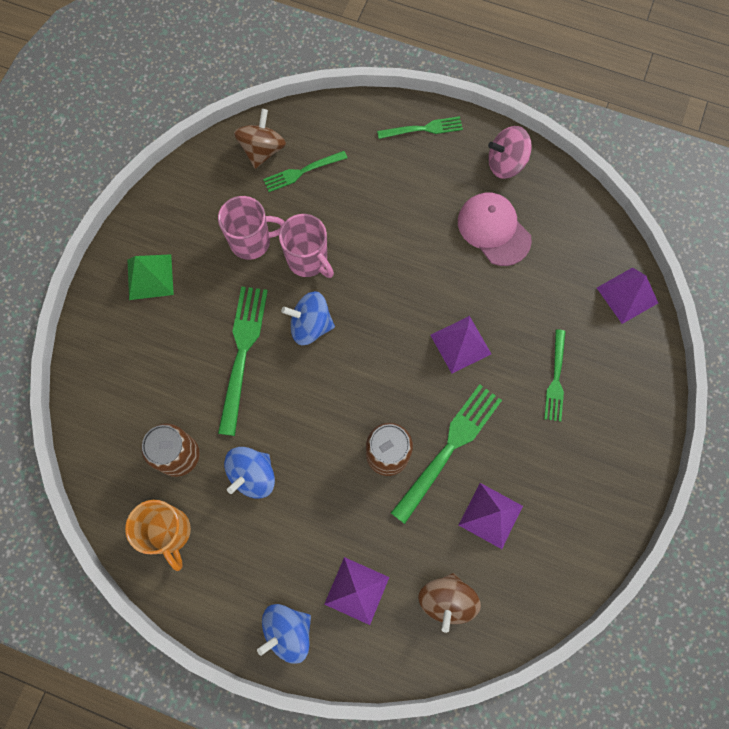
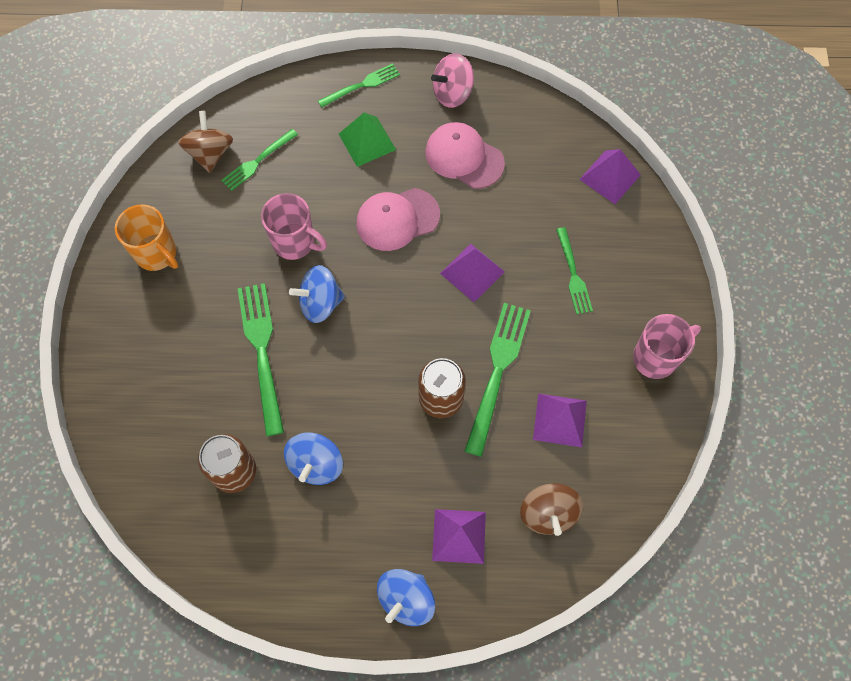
camera: 20 degrees left, 5 degrees down
orange mug [125,500,191,571] -> orange mug moved to [115,204,179,271]
green pyramid [127,254,174,300] -> green pyramid moved to [339,112,396,167]
pink mug [218,196,285,260] -> pink mug moved to [633,314,701,379]
none -> pink cap [356,188,440,251]

